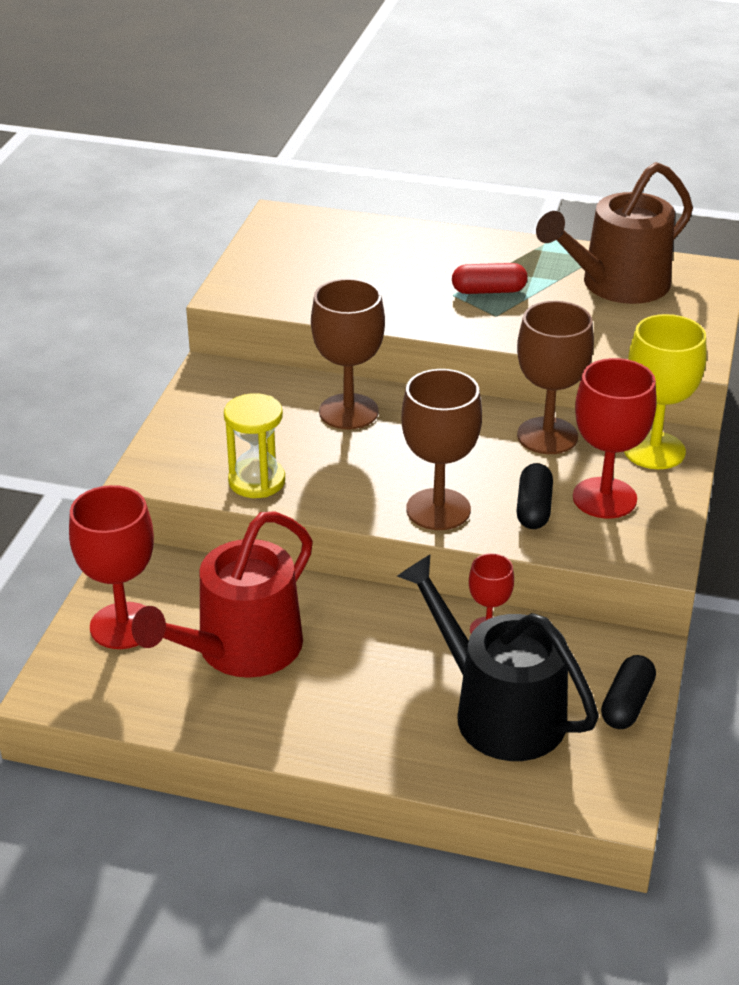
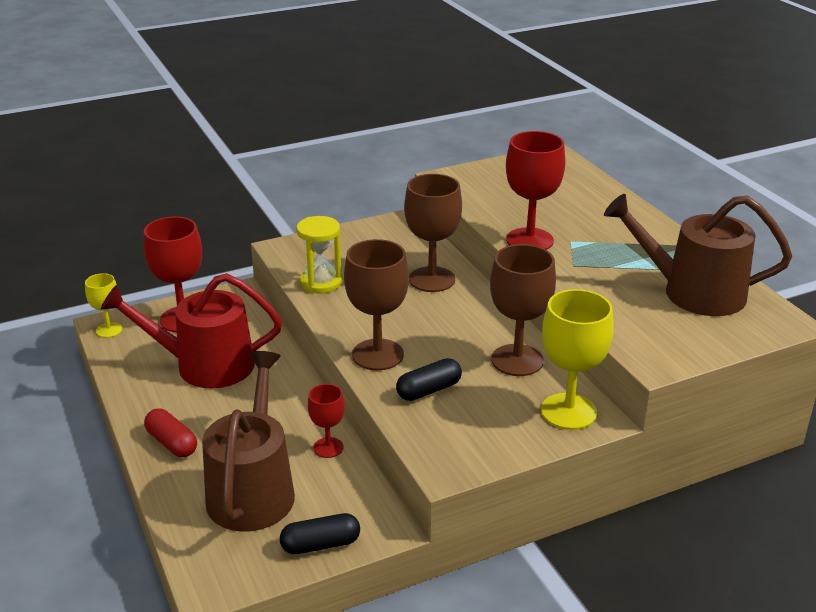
camera: 50 degrees right, 5 degrees down
black watering can [397,555,599,761] -> brown watering can [202,351,295,532]
red capsule [452,263,527,294] -> red capsule moved to [144,409,197,457]
red goblet [573,358,657,519] -> red goblet moved to [506,131,565,250]
none -> yellow goblet [85,273,122,338]

